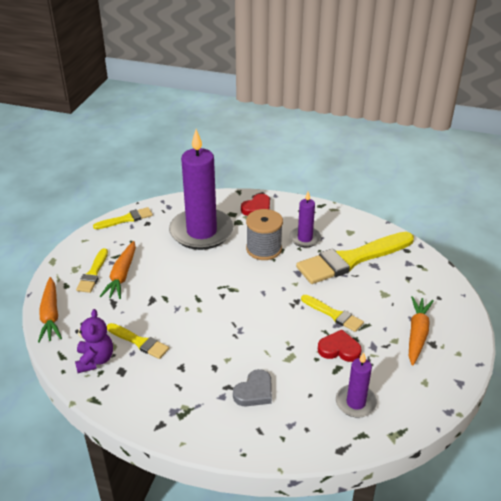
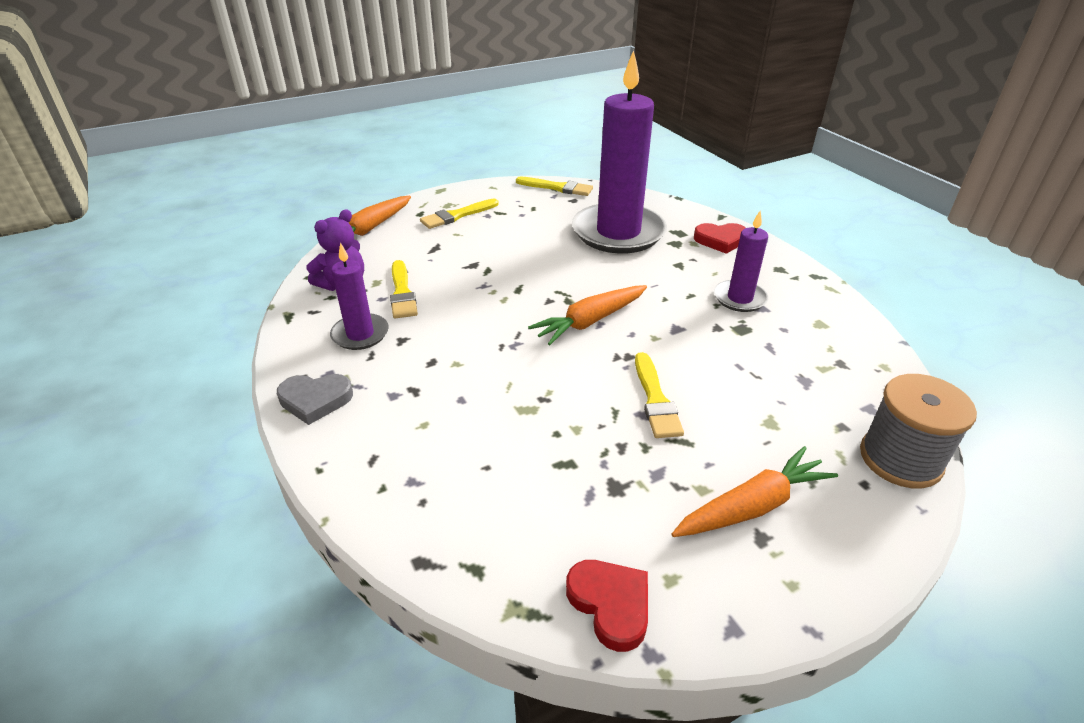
camera: 45 degrees right, 0 degrees up
orange carrot [99,241,136,299] -> orange carrot moved to [528,285,647,345]
grey heart [233,369,272,406] -> grey heart moved to [277,374,353,425]
grey spool [246,209,283,260] -> grey spool moved to [860,374,977,488]
yellow brush [296,232,414,284] -> none
red heart [318,330,362,362] -> red heart moved to [566,560,648,652]
purple candle [336,352,377,418] -> purple candle moved to [330,243,389,350]

